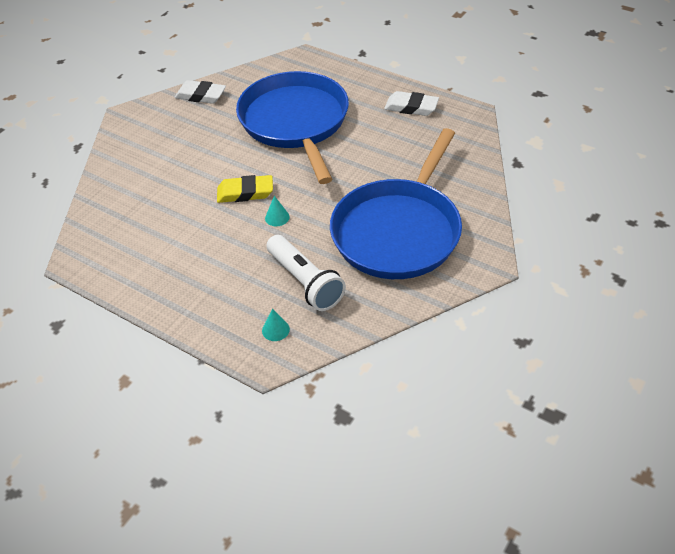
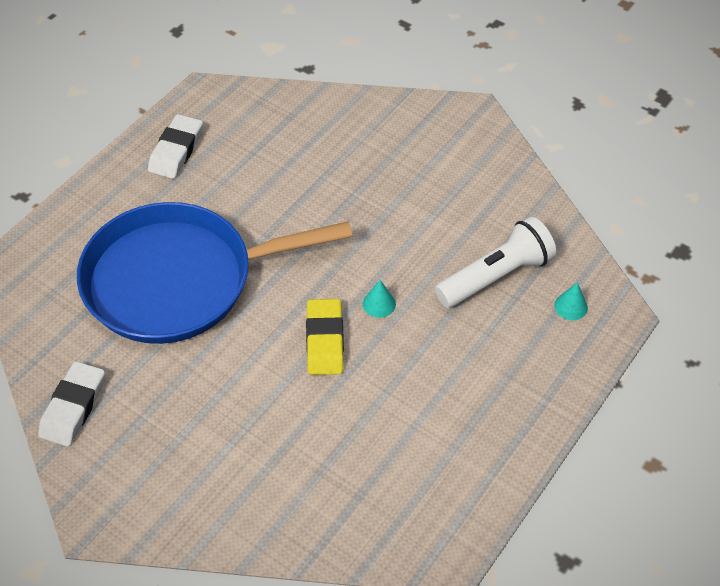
camera: 90 degrees left, 5 degrees up
blue pan [330,128,462,279] -> none

